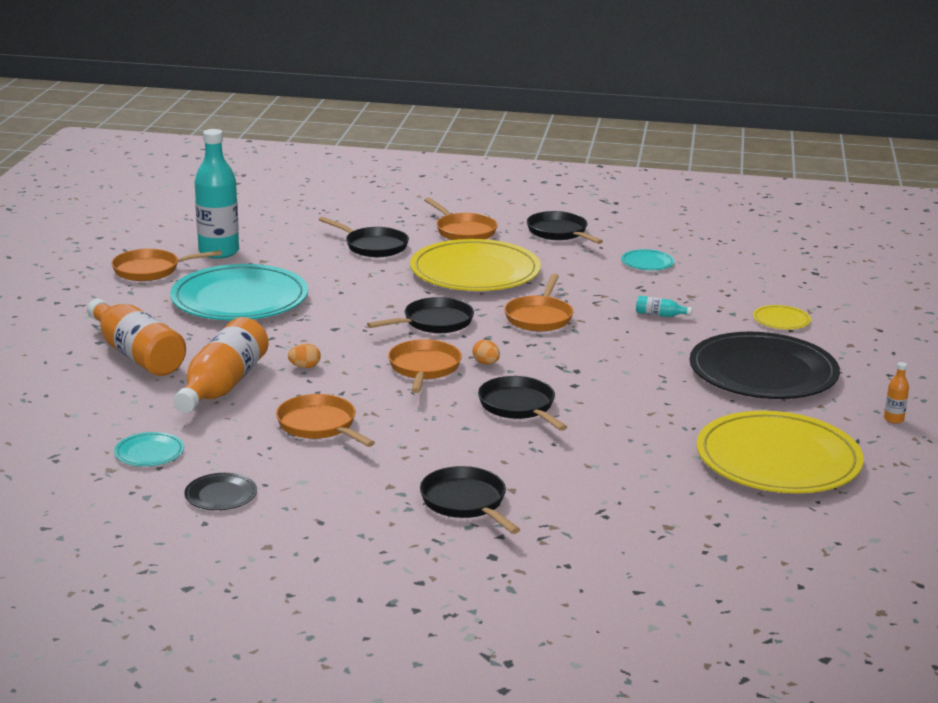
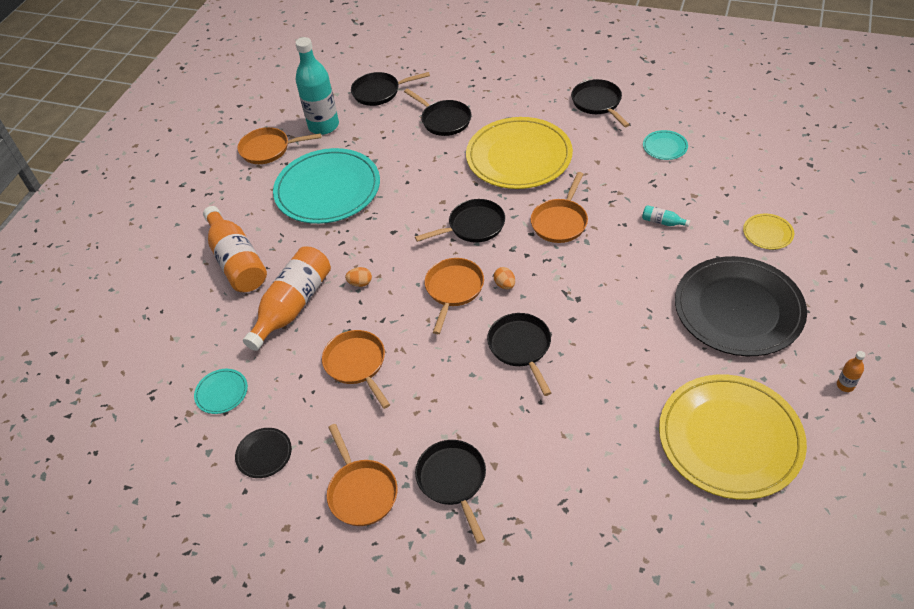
camera: 15 degrees right, 25 degrees up
orange pan [424,198,498,240] -> orange pan moved to [327,424,398,526]
none -> black pan [351,72,430,106]

